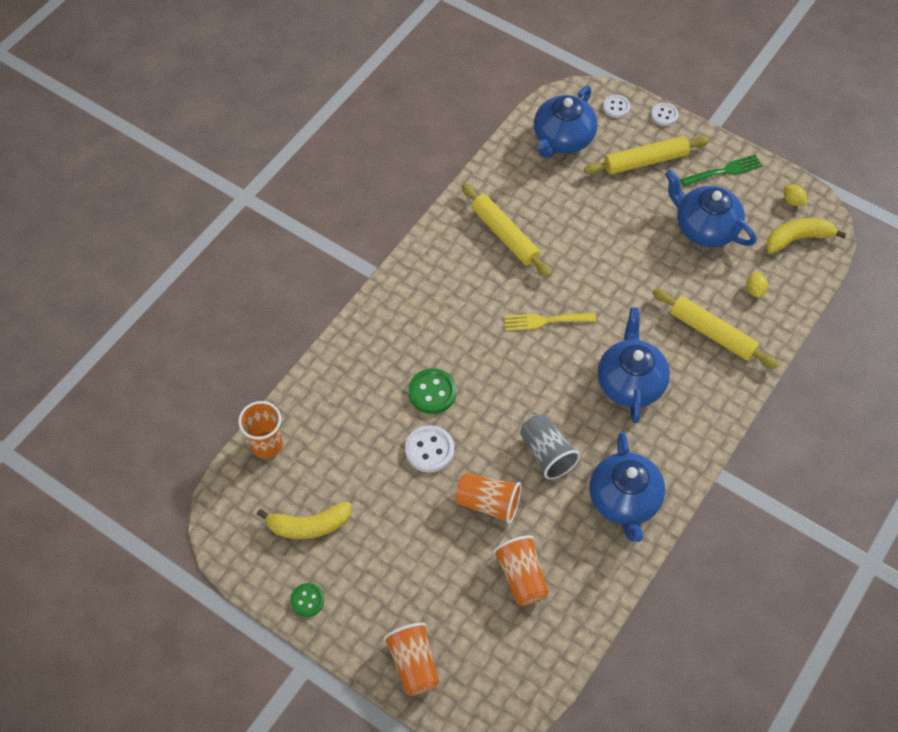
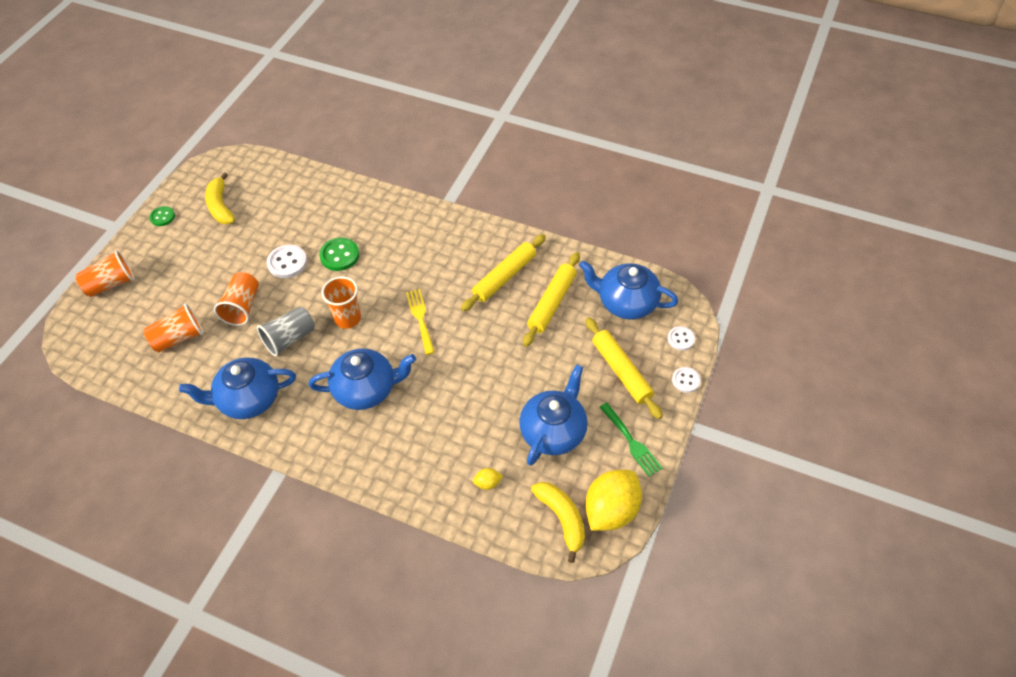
camera: 80 degrees right, 5 degrees down
orange cup [238,401,283,458] -> orange cup moved to [322,276,361,329]
yellow rolling pin [652,289,779,369] -> yellow rolling pin moved to [523,252,580,347]
yellow lemon [784,185,807,206] -> yellow lemon [585,470,642,531], size x2.42

